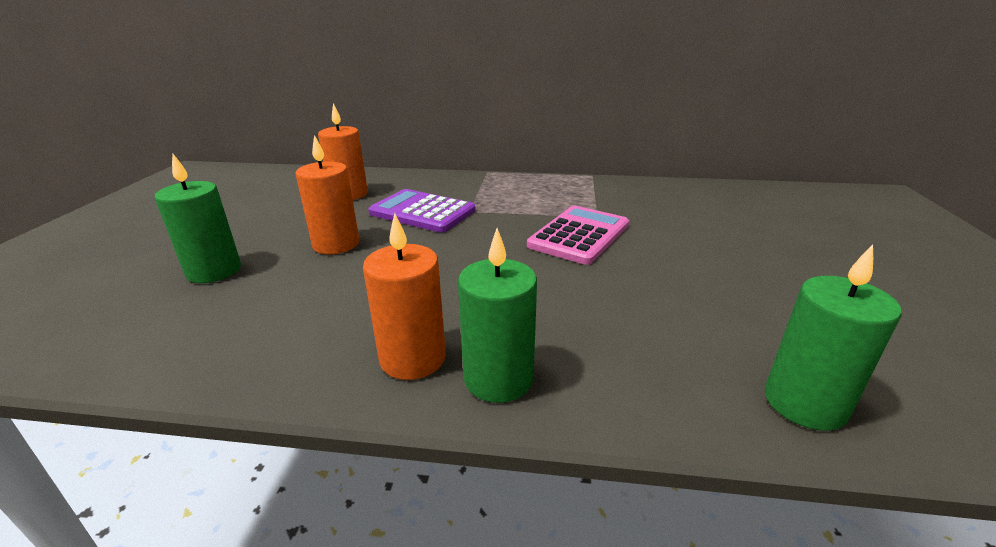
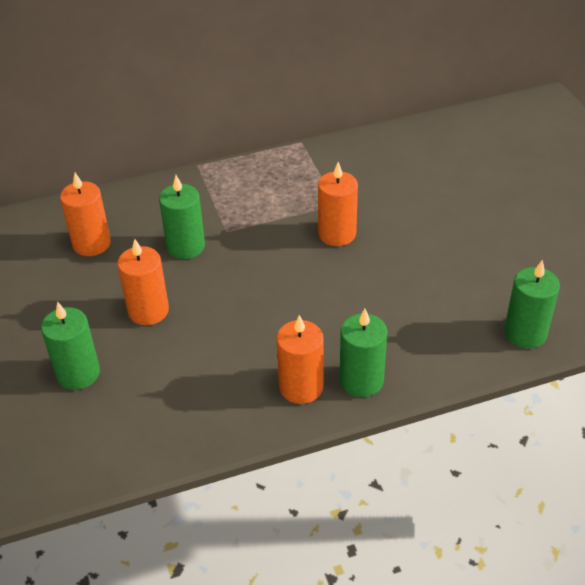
camera: 25 degrees left, 15 degrees up
purple calculator [368,189,476,233] -> green candle [159,175,205,259]
pink calculator [527,206,629,265] -> orange candle [318,162,358,246]

